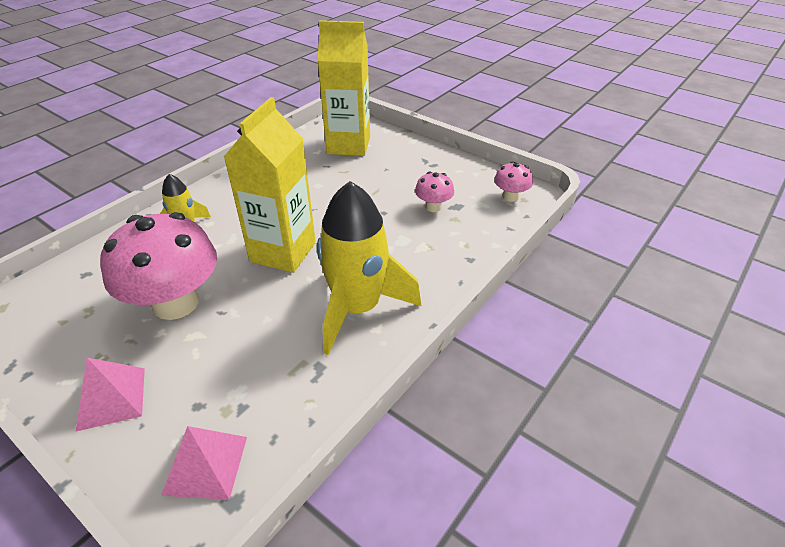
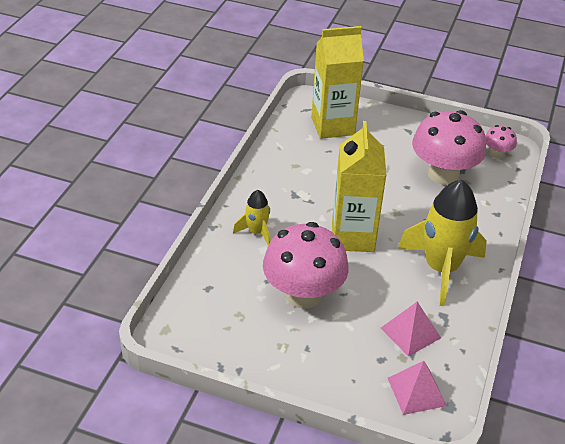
camera: 20 degrees left, 0 degrees up
pink pyramid [75,358,145,432] -> pink pyramid moved to [381,302,441,356]
pink mushroom [415,172,454,212] -> pink mushroom [412,110,486,185], size x2.17

